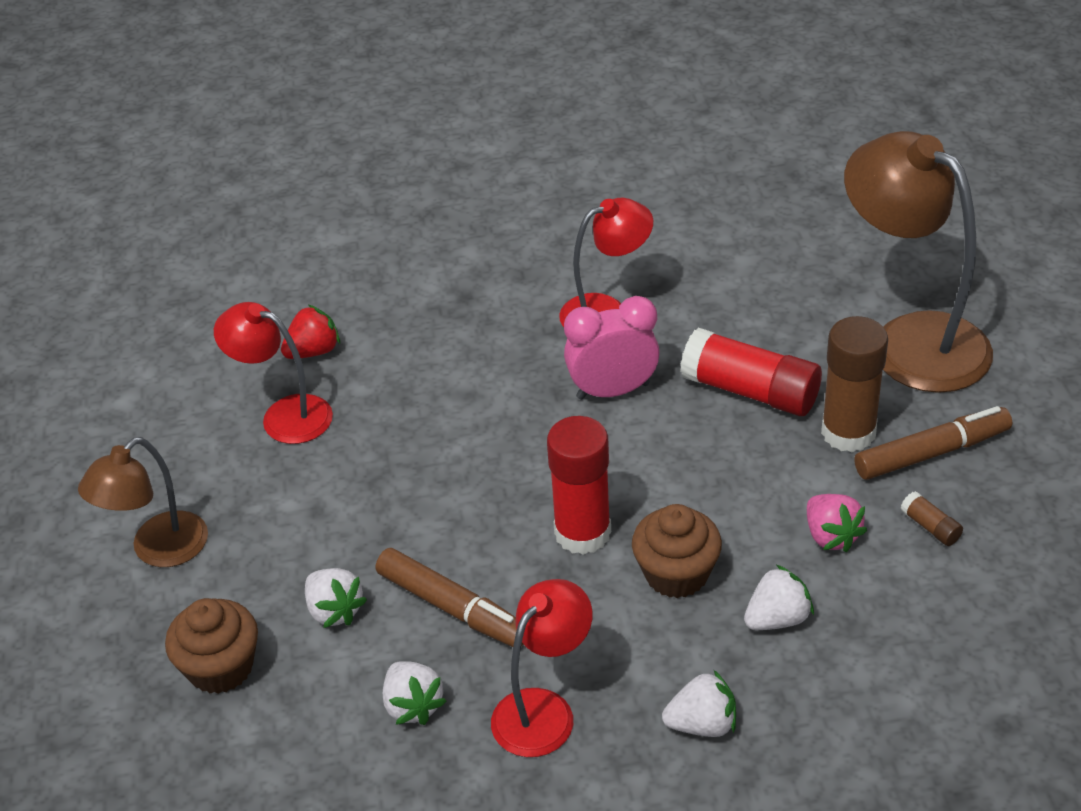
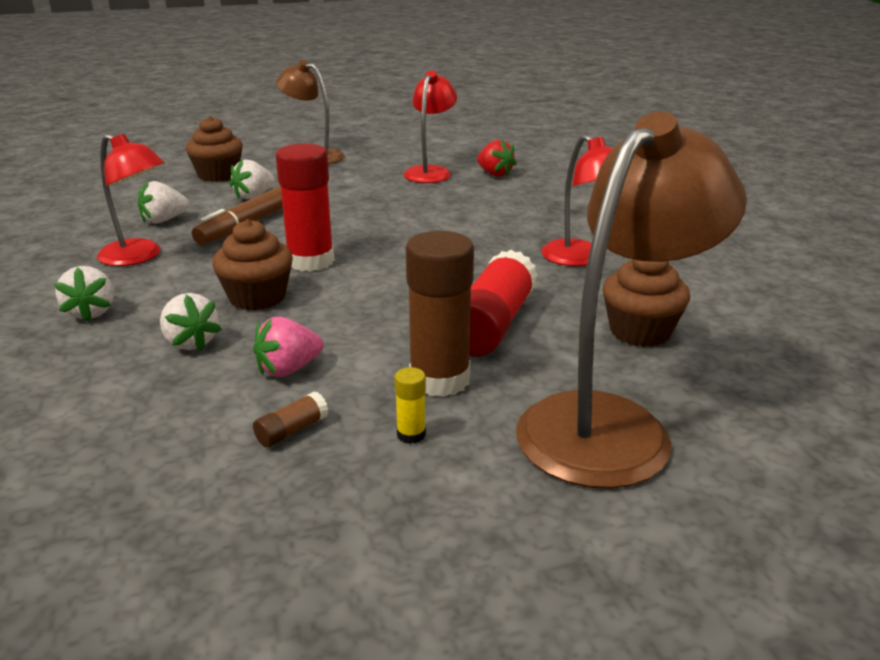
camera: 80 degrees right, 15 degrees down
pink clock [564,296,660,400] -> none
brown marker [854,406,1012,480] -> yellow glue stick [394,367,426,444]
none -> brown cupcake [603,259,690,347]

